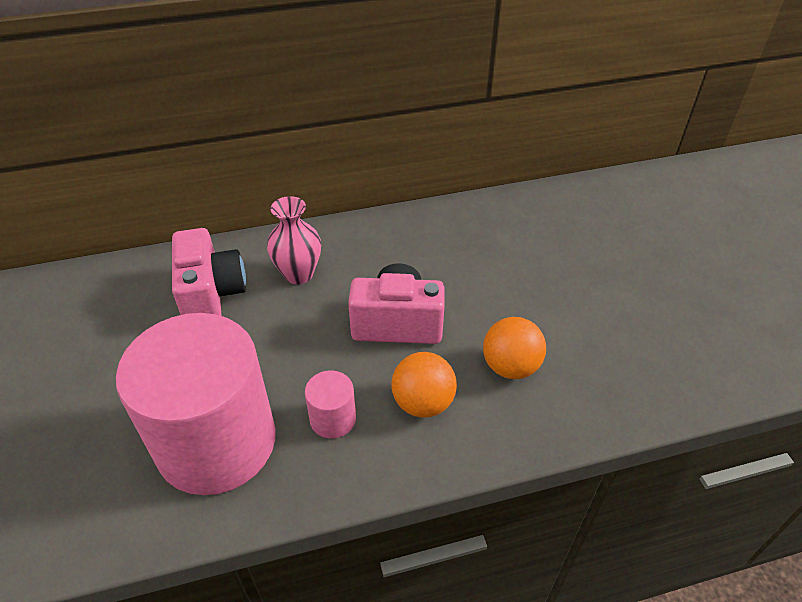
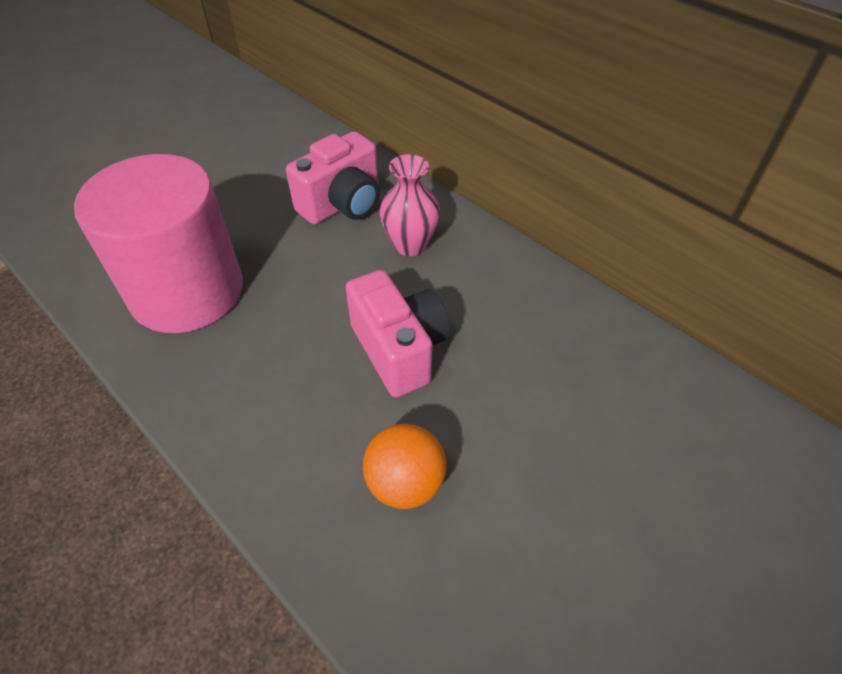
camera: 60 degrees right, 5 degrees up
pink cylinder [305,371,356,439] -> none
orange ball [391,352,457,418] -> none

